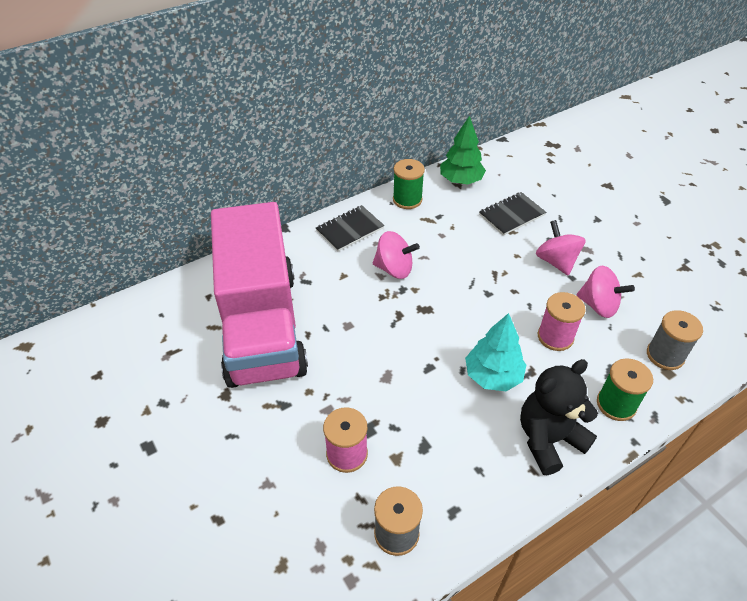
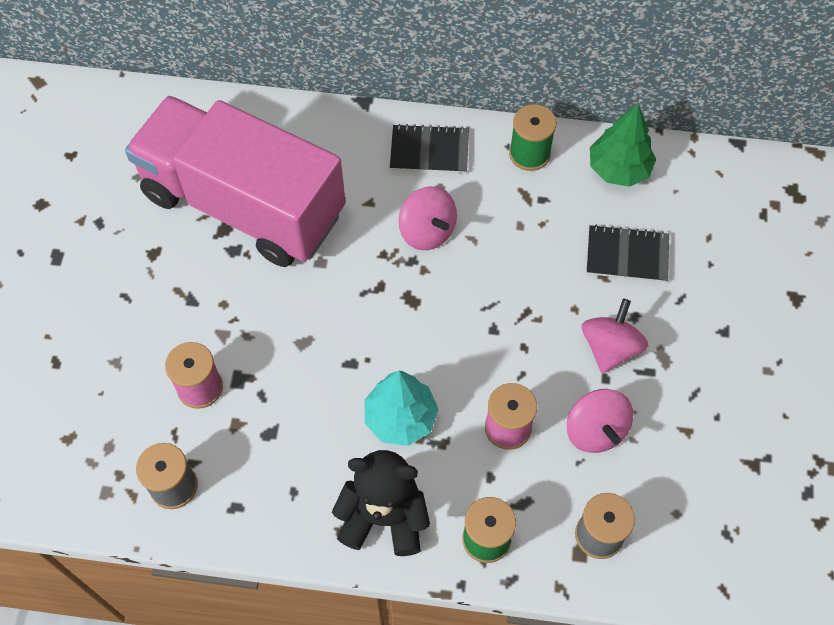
camera: 40 degrees right, 15 degrees up
pink truck [211,202,308,388] -> pink truck turned 90 degrees clockwise [125,96,345,267]

